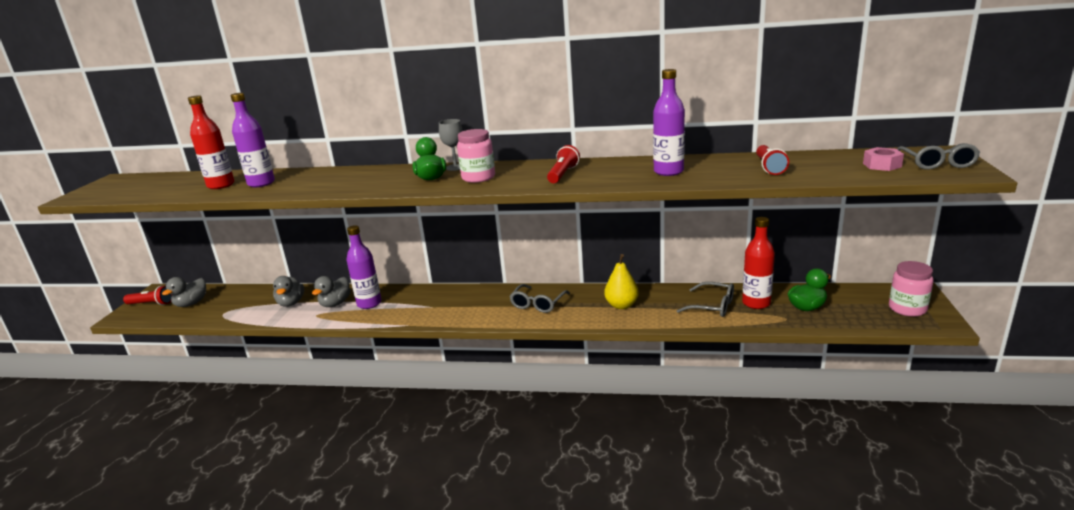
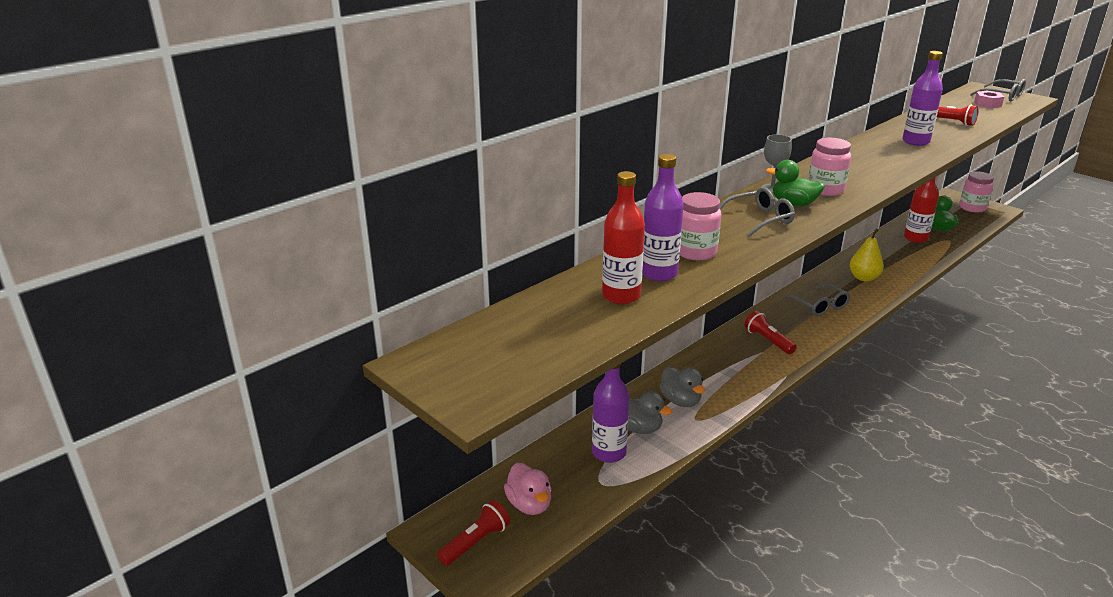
camera: 55 degrees left, 5 degrees up
grey duck [162,277,206,307] -> pink duck [504,463,552,515]
purple bottle [346,225,382,309] -> purple bottle moved to [592,364,629,463]
red flashlight [547,145,580,183] -> red flashlight moved to [744,311,796,354]
grey glasses [677,282,734,317] -> grey glasses moved to [719,187,795,237]
none -> pink jar [680,192,721,260]

